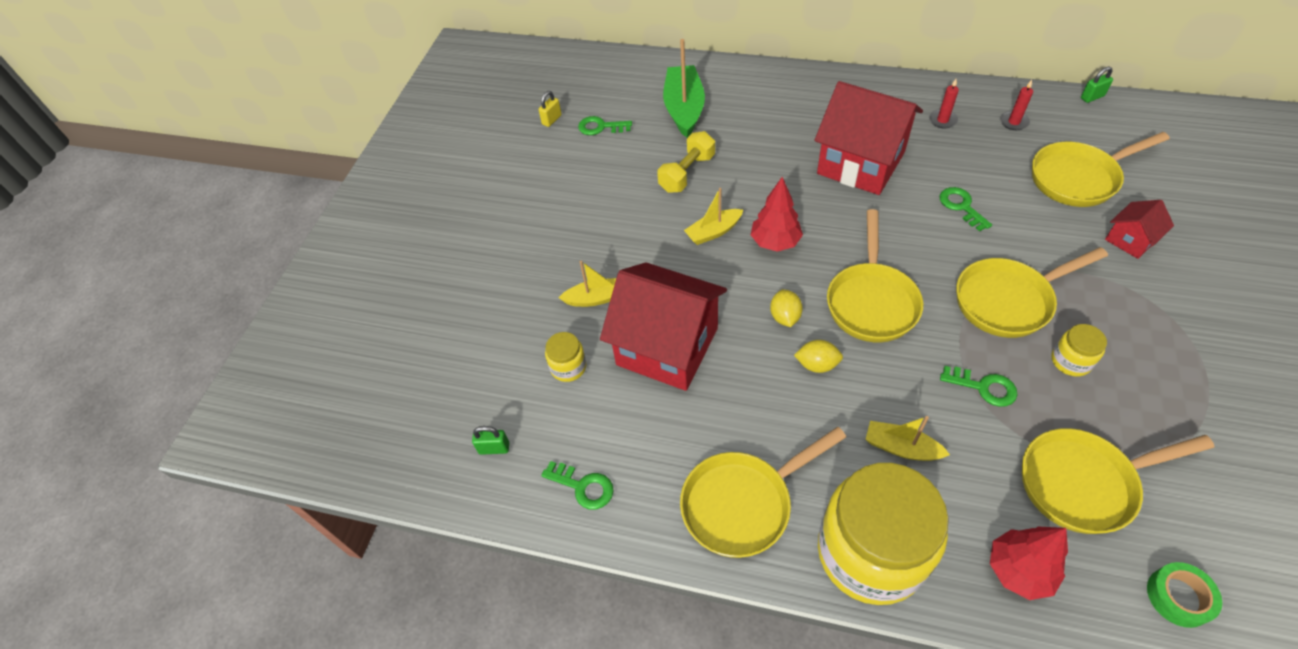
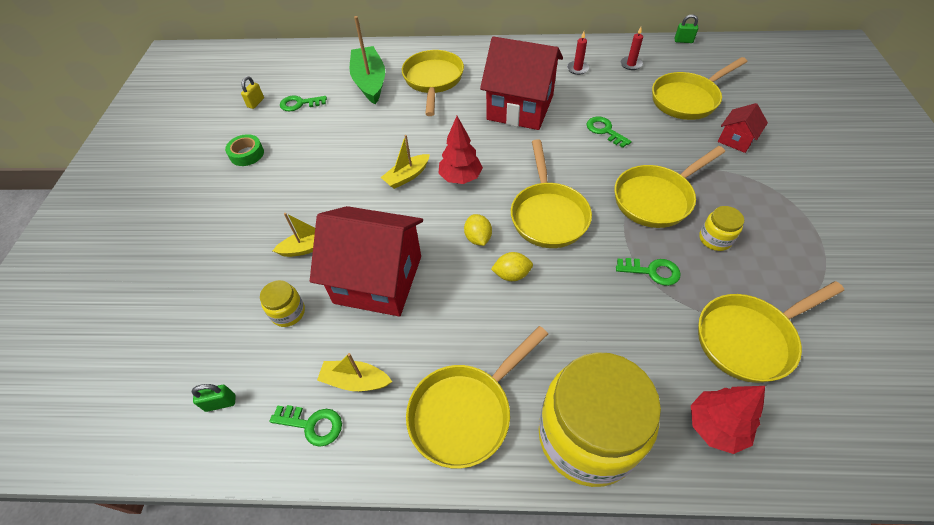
camera: 15 degrees left, 0 degrees up
yellow dumbbell [657,131,715,193] -> none
yellow boat [865,416,950,461] -> yellow boat moved to [317,353,392,391]
green padlock [1081,66,1113,103] -> green padlock turned 45 degrees clockwise [675,14,698,43]
green tape [1147,562,1222,628] -> green tape moved to [225,134,264,166]
none -> yellow pan [402,50,464,116]

